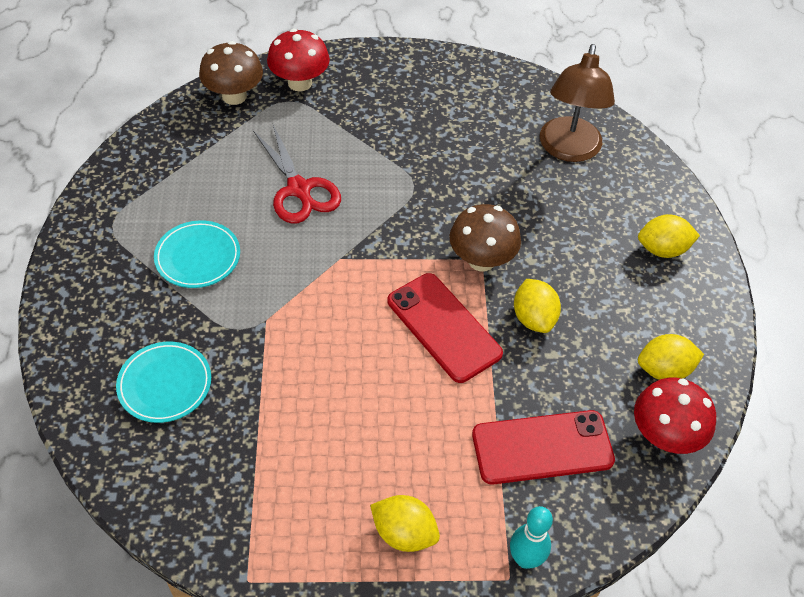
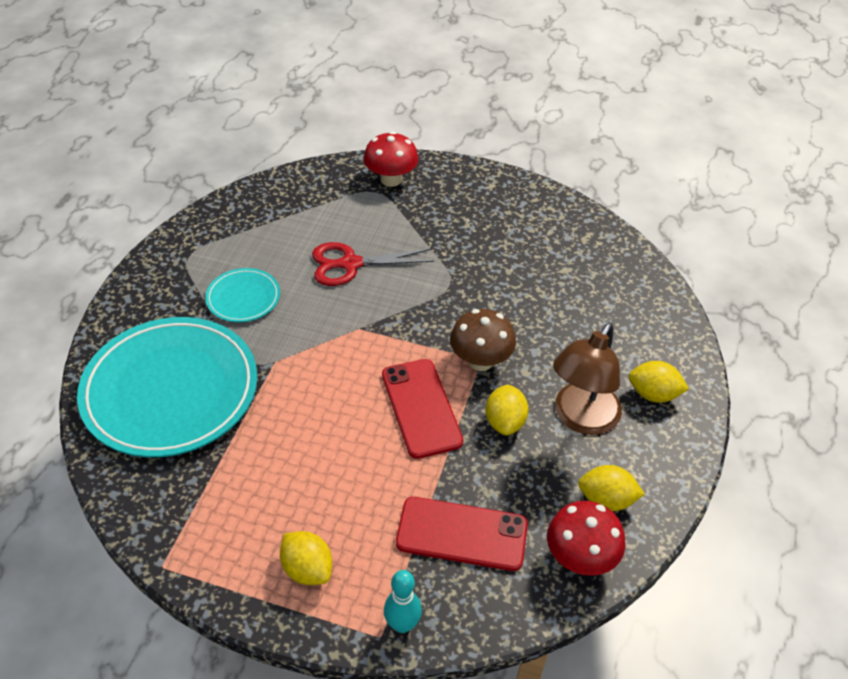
camera: 20 degrees right, 5 degrees down
turquoise plate [116,342,211,423] -> turquoise plate [77,317,257,457], size x2.17
brown mushroom [199,41,263,105] -> none
red scissors [253,125,341,224] -> red scissors turned 90 degrees clockwise [312,242,434,286]
brown lamp [540,44,615,162] -> brown lamp moved to [553,323,622,435]

